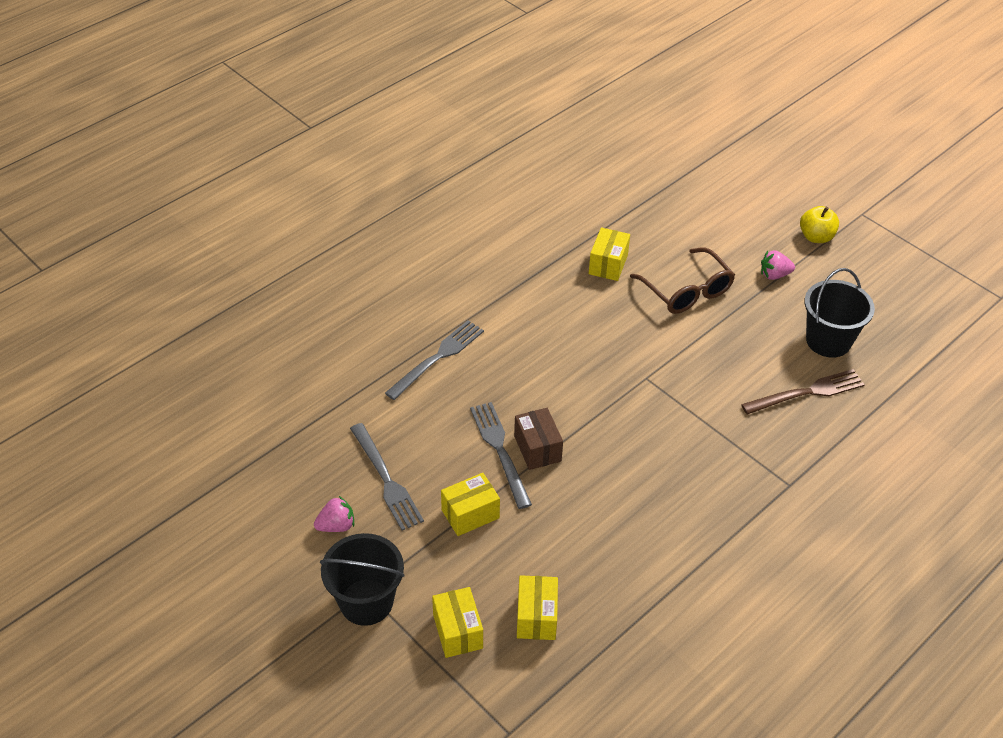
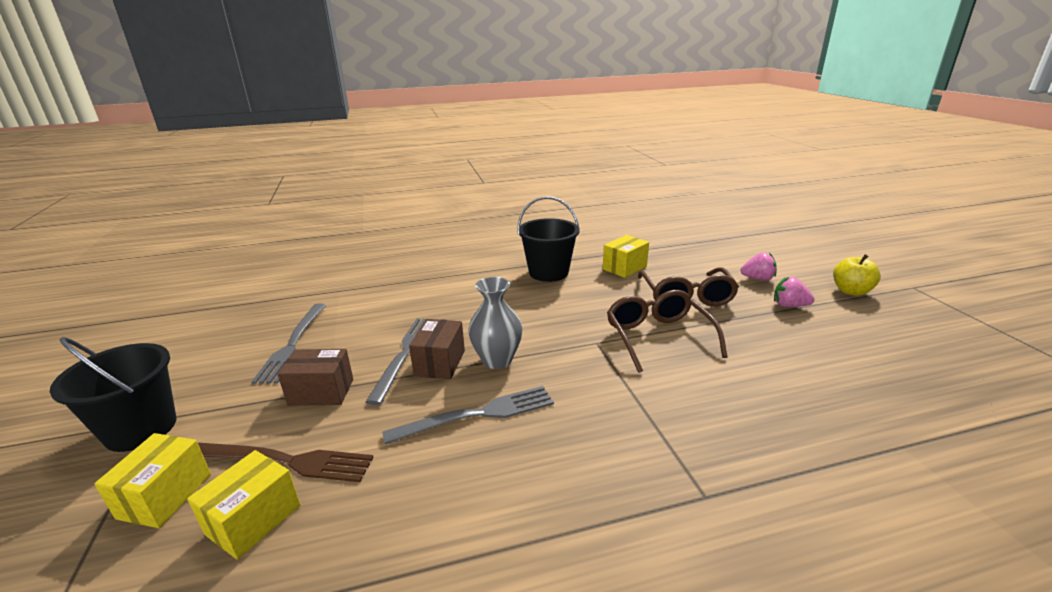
camera: 30 degrees right, 20 degrees down
pink strawberry [314,496,354,532] -> pink strawberry moved to [741,253,777,280]
grey fork [385,320,484,400] -> grey fork moved to [382,386,554,444]
yellow box [441,473,500,536] -> brown box [278,349,353,406]
brown fork [741,369,865,414] -> brown fork moved to [198,443,374,482]
black bucket [804,268,875,358] -> black bucket moved to [518,196,580,282]
none -> grey vase [468,277,523,369]
none -> brown glasses [607,290,728,373]

